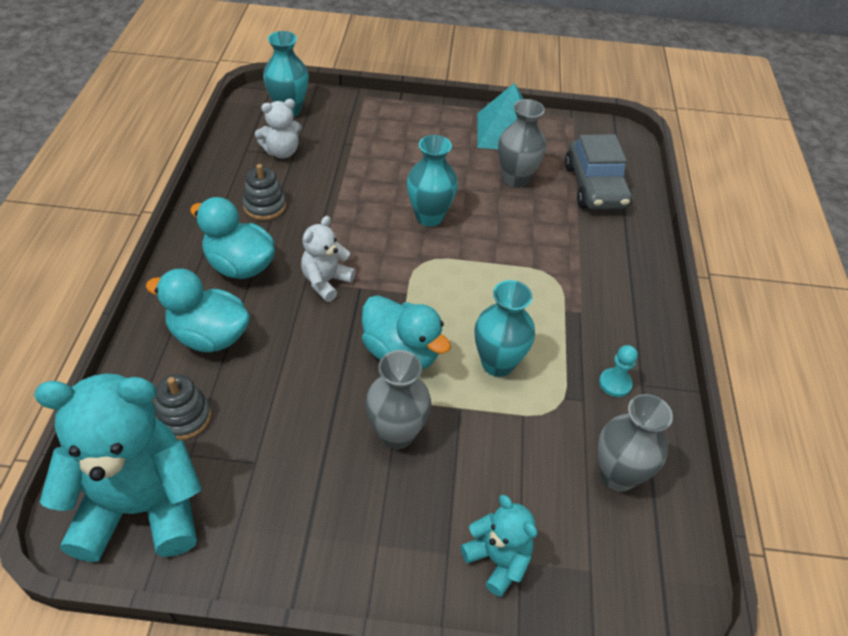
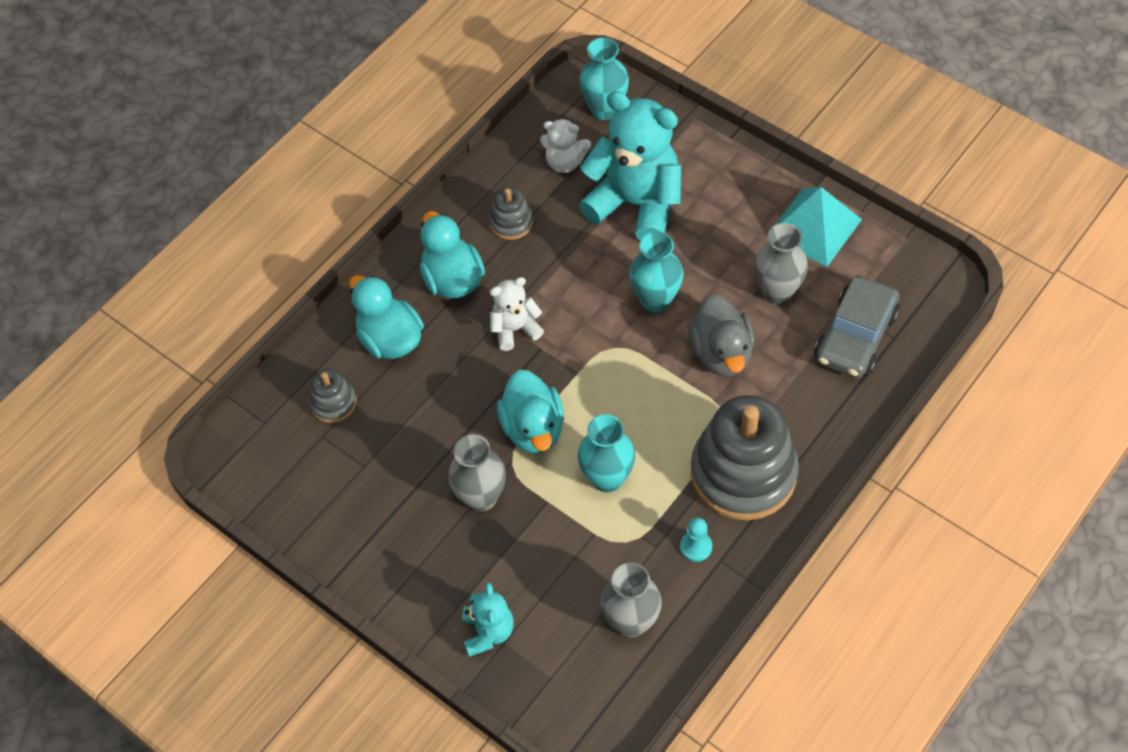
camera: 40 degrees right, 10 degrees up
turquoise teddy bear [34,373,202,562] -> turquoise teddy bear moved to [579,91,681,241]
none -> grey duck [688,294,754,376]
none -> grey stacking toy [691,395,799,521]

